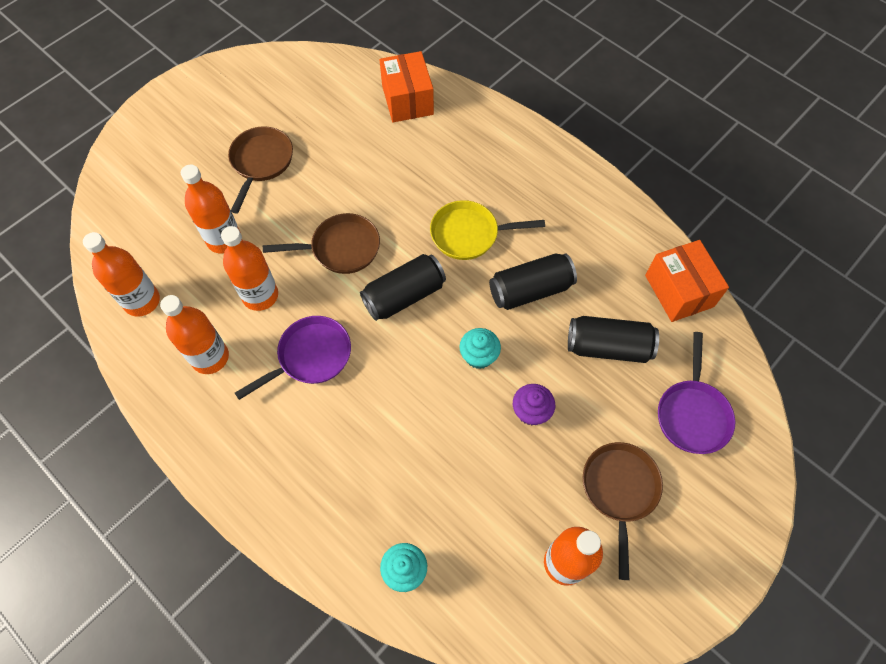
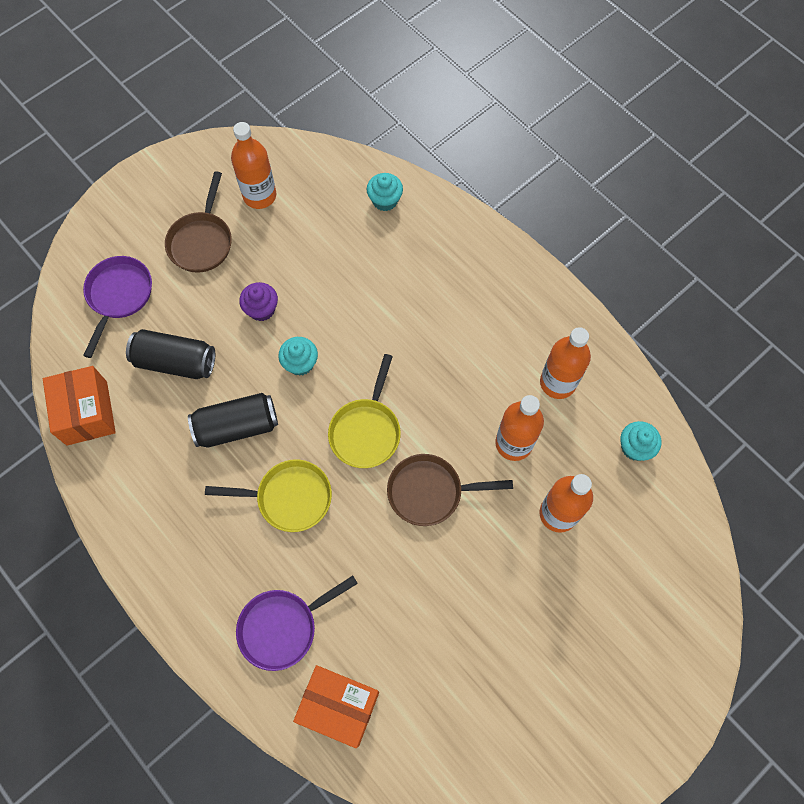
camera: 175 degrees left, 5 degrees up
orange bottle [83,232,160,317] -> turquoise cupcake [620,421,661,461]
brown pan [228,126,293,214] -> none
purple pan [235,316,351,400] -> purple pan moved to [236,576,358,671]
black can [360,254,446,321] -> yellow pan [328,354,401,468]
orange box [380,51,434,122] -> orange box turned 60 degrees counterclockwise [293,665,379,748]

